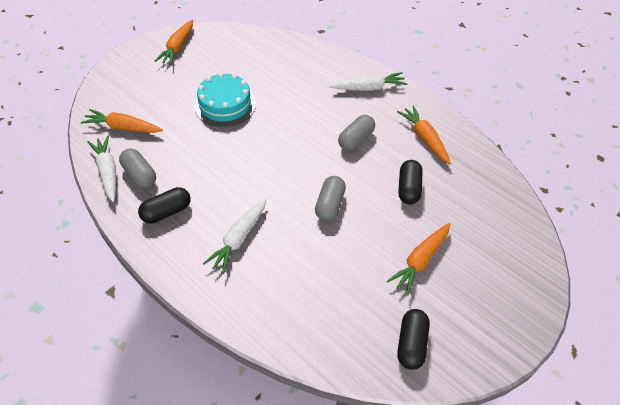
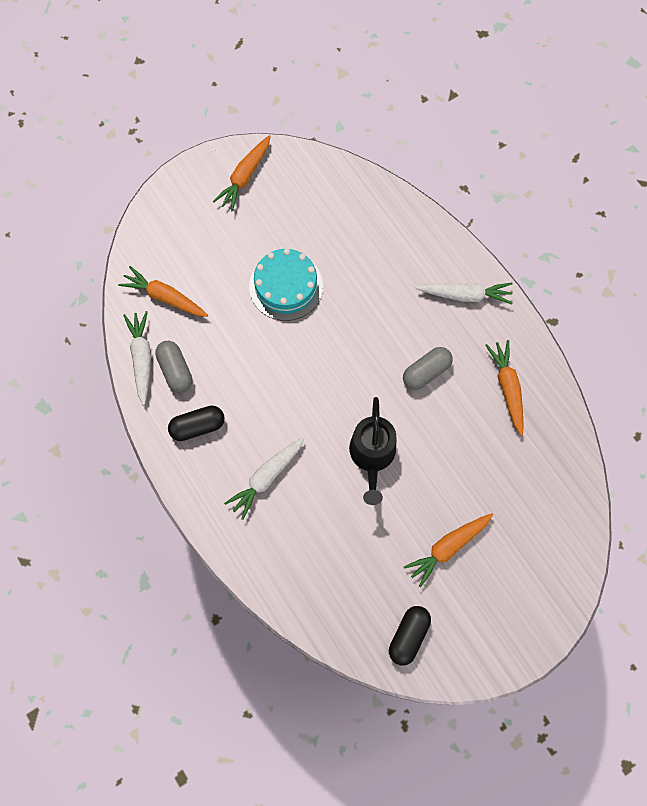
camera: 15 degrees right, 20 degrees up
grey capsule [315,176,346,221] -> black watering can [349,397,397,505]
black capsule [398,160,423,204] -> none

